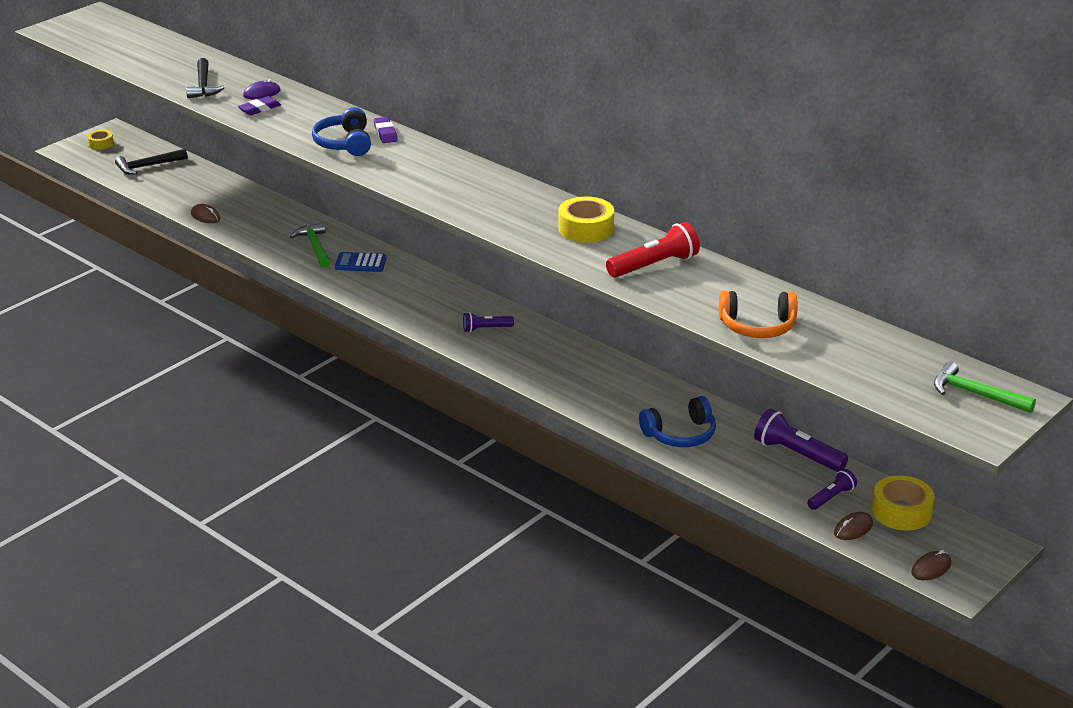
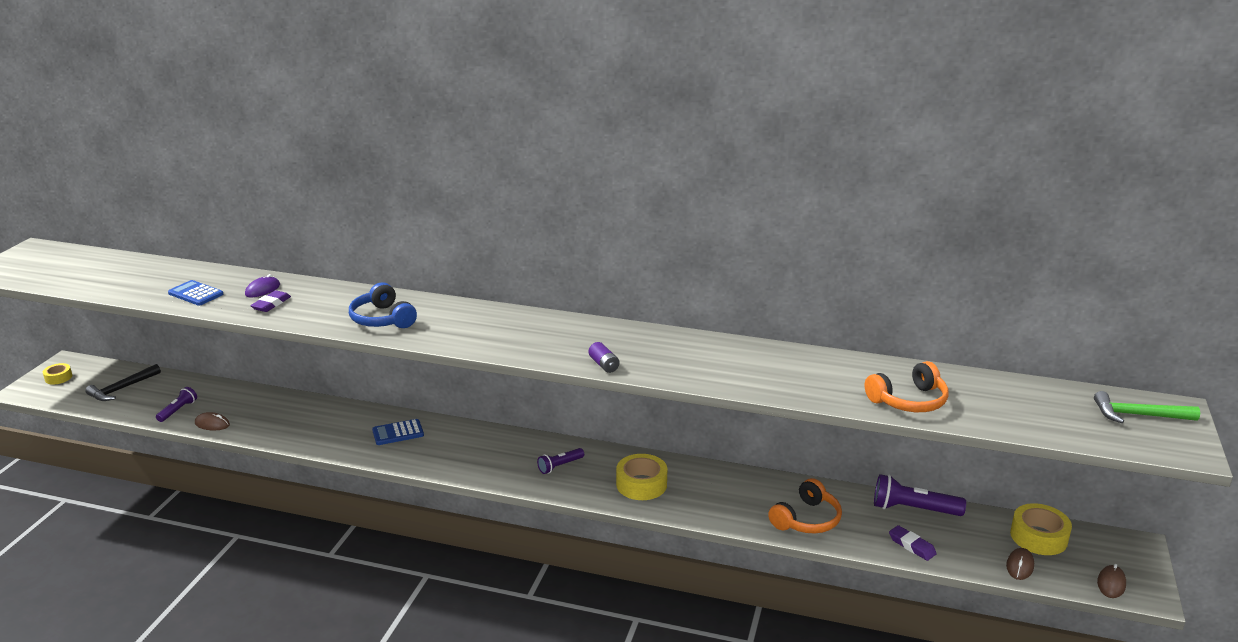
camera: 25 degrees left, 5 degrees down
black hammer [186,58,225,98] -> blue calculator [168,280,223,306]
green hammer [290,222,331,268] -> none
purple eraser [373,117,398,143] -> purple eraser moved to [889,525,937,561]
yellow tape [558,197,614,243] -> yellow tape moved to [616,454,667,500]
red flashlight [606,222,700,278] -> none
blue headphones [639,396,716,447] -> orange headphones [768,478,842,534]
purple flashlight [807,469,857,510] -> purple flashlight moved to [156,387,197,422]
none -> purple battery [588,342,619,373]

